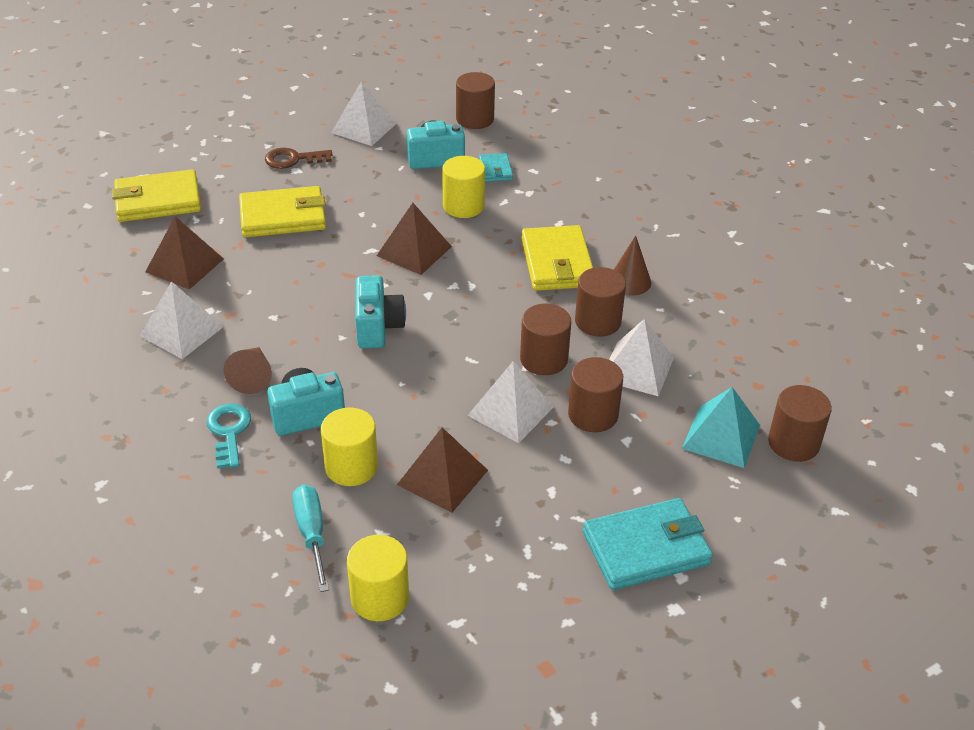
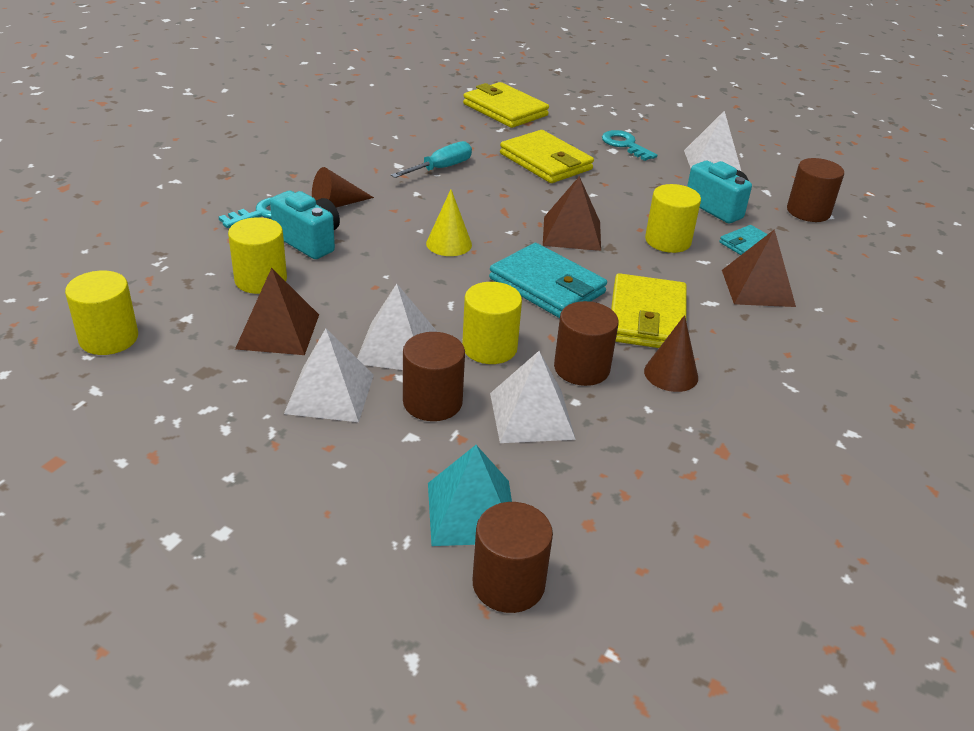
camera: 60 degrees right, 5 degrees down
white pyramid [140,281,224,359] -> white pyramid moved to [284,329,374,422]
brown pyramid [145,216,224,290] -> brown pyramid moved to [722,229,796,307]
brown key [265,148,333,169] -> turquoise key [602,130,657,161]
turquoise screwdriver [293,484,329,592] -> turquoise screwdriver moved to [391,141,472,178]
turquoise camera [355,275,406,348] -> yellow cone [426,189,472,256]
brown cylinder [520,304,571,375] -> yellow cylinder [462,282,522,364]
yellow wallet [521,225,593,291] -> yellow wallet turned 45 degrees counterclockwise [611,273,687,348]
turquoise wallet [583,498,713,590] -> turquoise wallet moved to [489,243,607,318]

